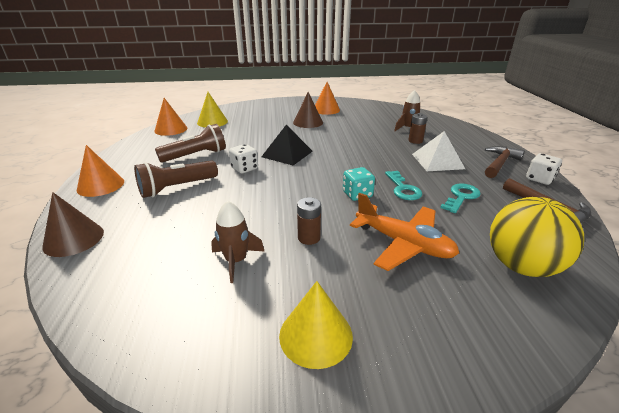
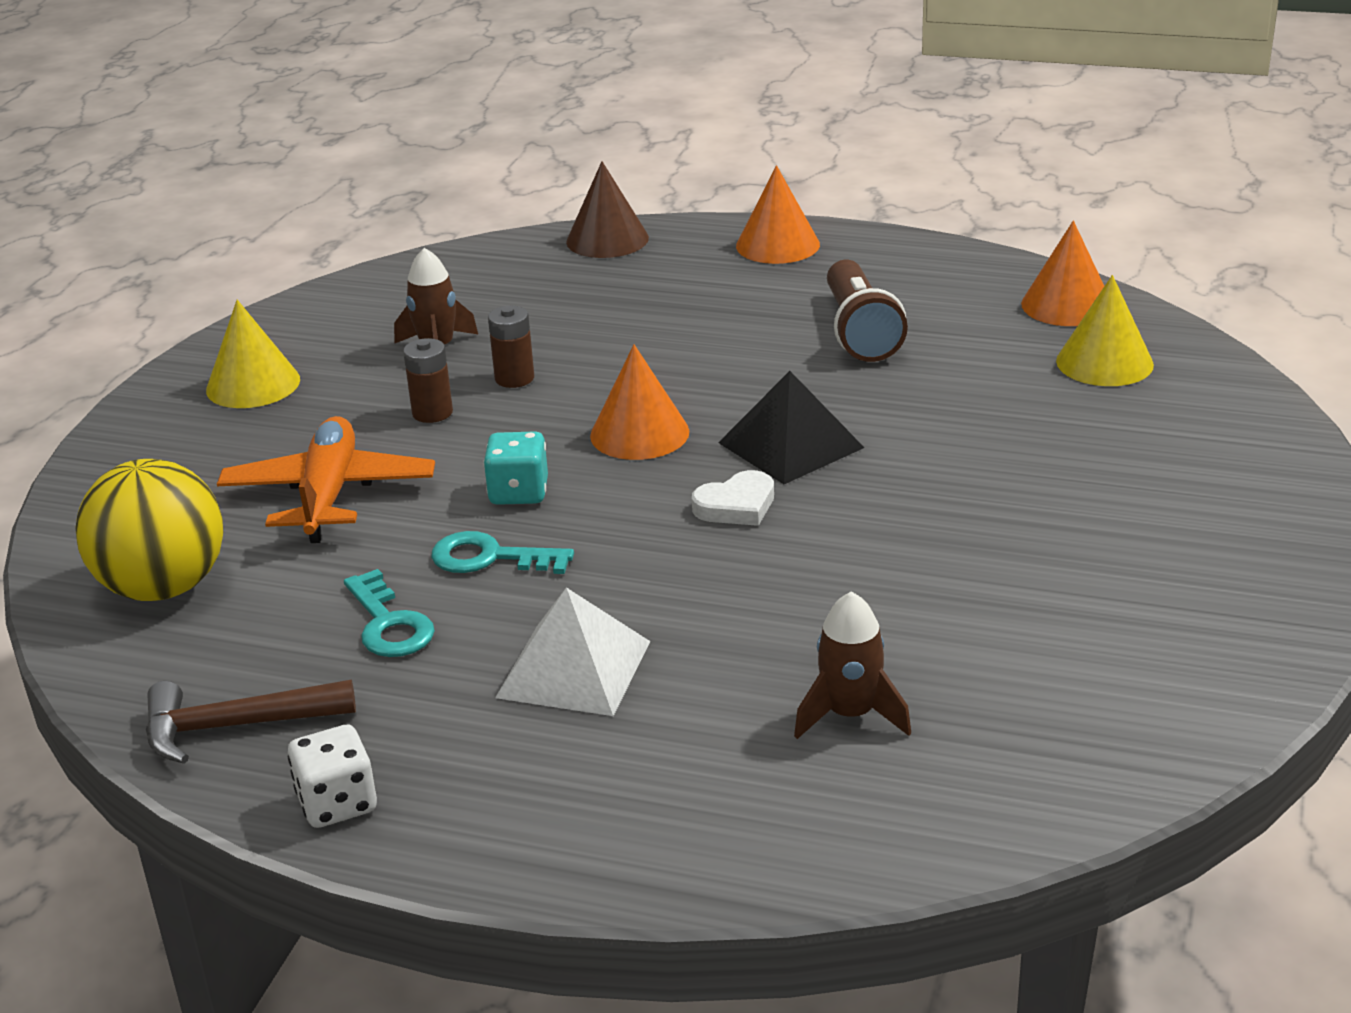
camera: 115 degrees right, 0 degrees up
brown flashlight [134,161,218,198] -> none
white dice [229,144,258,174] -> none
brown cone [293,92,323,128] -> none
orange cone [315,82,340,115] -> orange cone moved to [590,344,689,460]
orange plane [350,193,459,271] -> orange plane turned 120 degrees clockwise [217,416,435,543]
brown battery [408,113,427,144] -> brown battery moved to [488,306,534,388]
brown hammer [485,146,525,178] -> none
none -> white heart [692,470,774,526]

